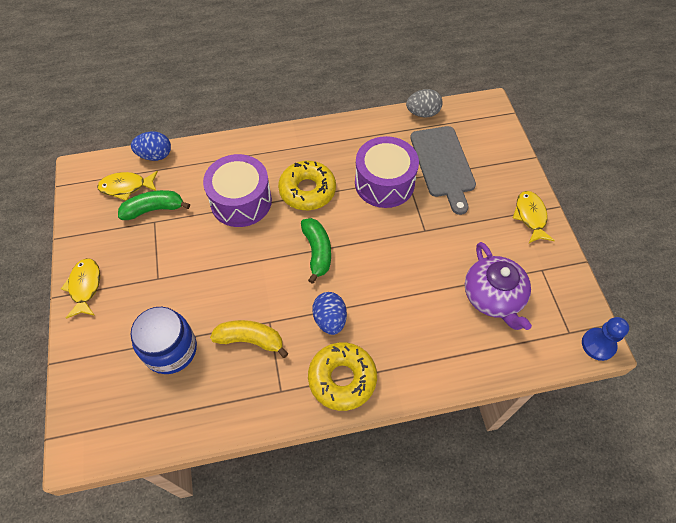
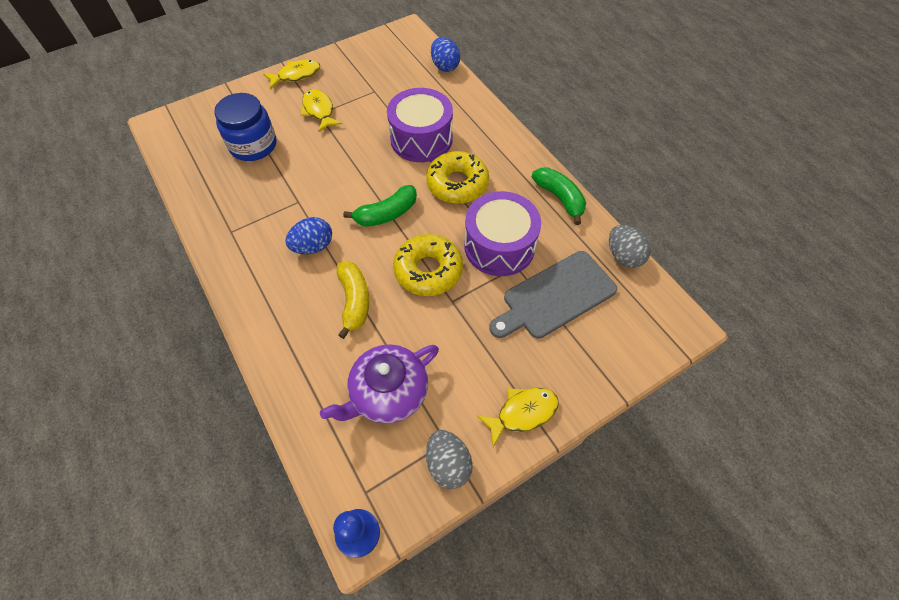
camera: 70 degrees right, 0 degrees up
yellow fish [97,171,158,201] -> yellow fish moved to [300,89,342,132]
green banana [118,190,190,220] -> green banana moved to [532,167,586,225]
yellow banana [210,320,289,358] -> yellow banana moved to [337,261,369,339]
yellow donut [308,342,377,411] -> yellow donut moved to [393,234,463,296]
none -> grey egg [426,430,473,489]

